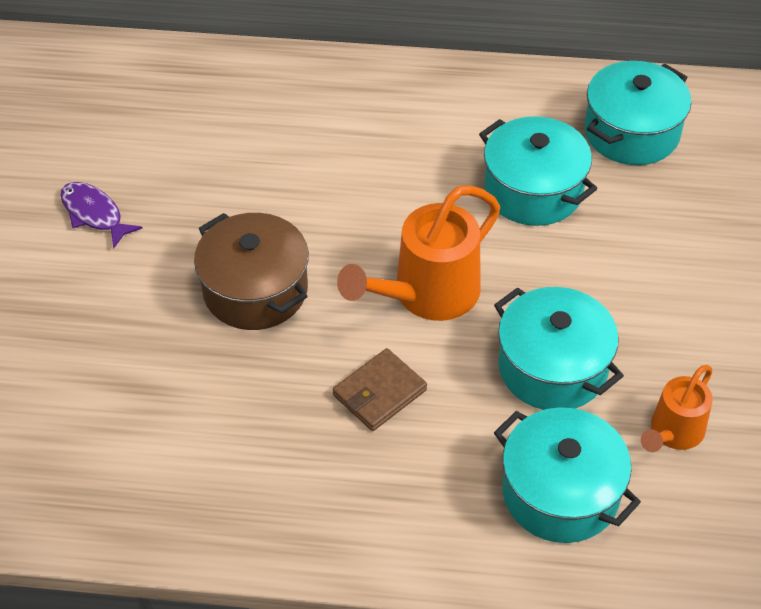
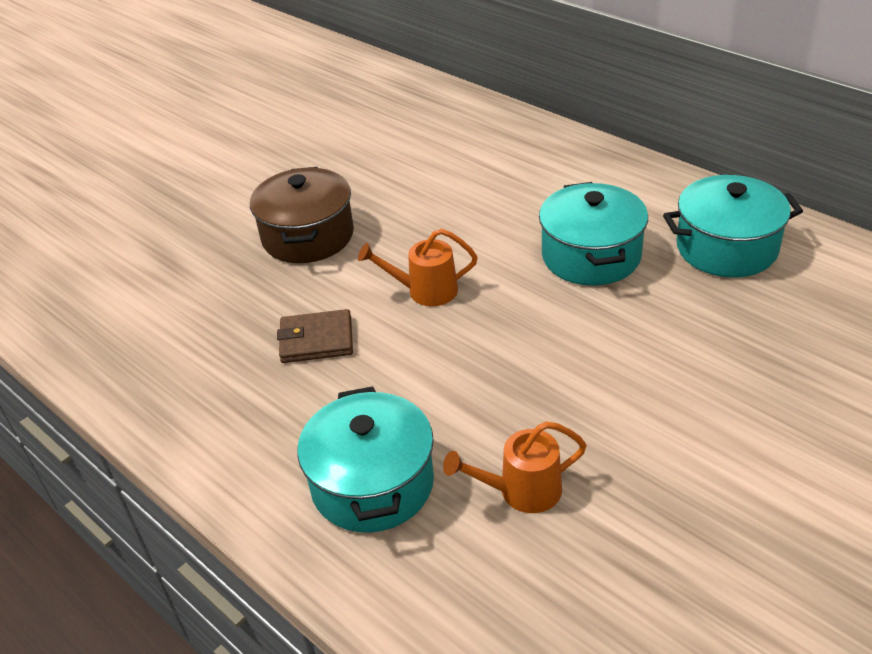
camera: 40 degrees right, 10 degrees down
purple fish [60,182,143,249] -> none
orange watering can [337,185,500,321] -> orange watering can [358,229,478,306], size x0.59
turquoise pot [494,287,624,410] -> none

